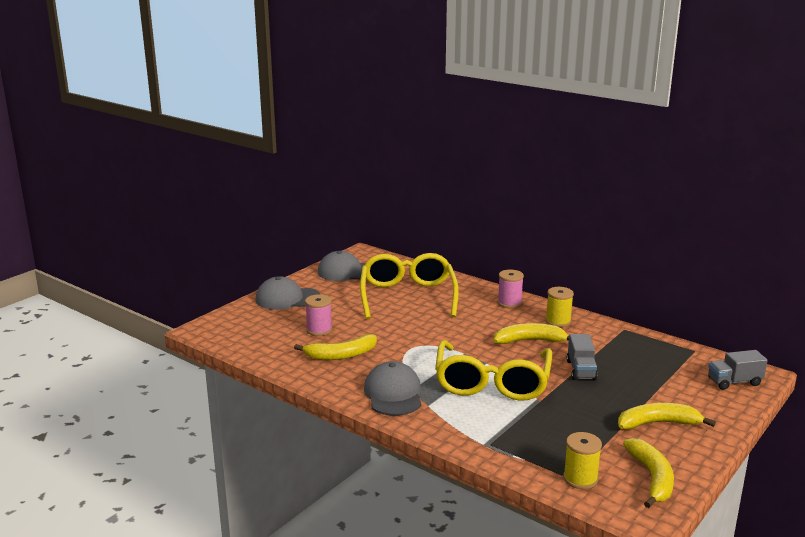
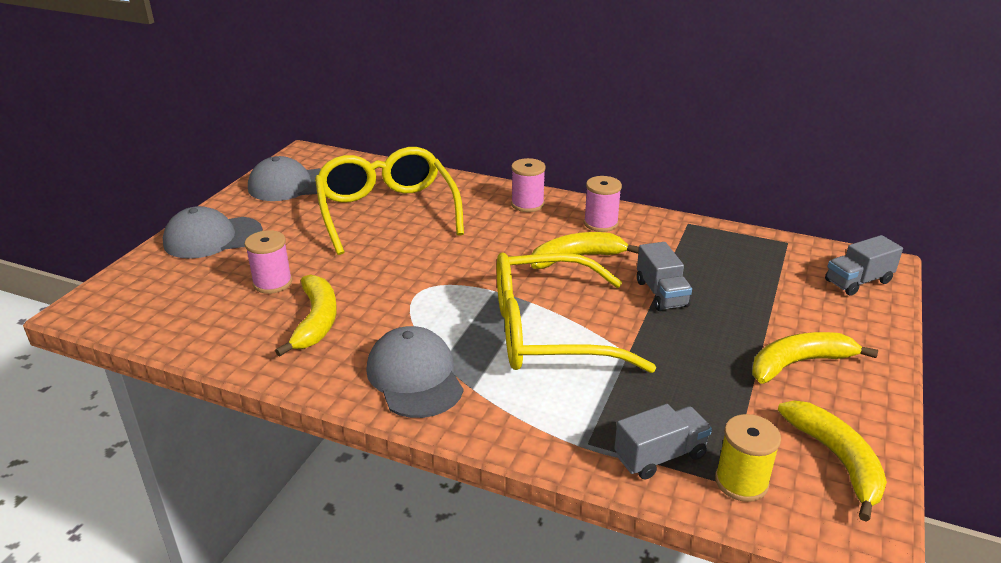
camera: 15 degrees left, 10 degrees up
yellow banana [294,334,377,360] -> yellow banana turned 60 degrees counterclockwise [275,274,337,357]
yellow glasses [435,340,552,401] -> yellow glasses turned 90 degrees clockwise [497,252,656,373]
yellow spool [546,287,574,327] -> pink spool [584,176,622,232]
none -> grey truck [614,404,712,480]

